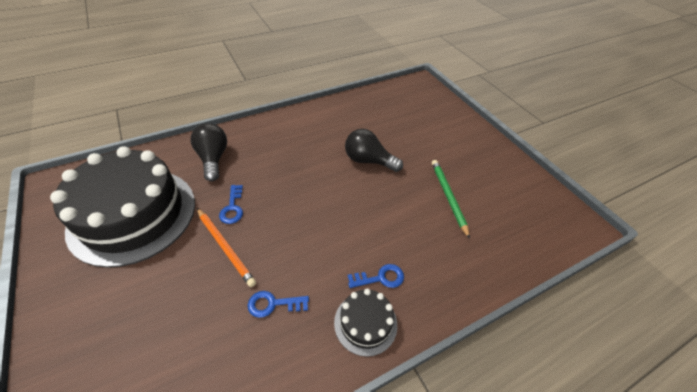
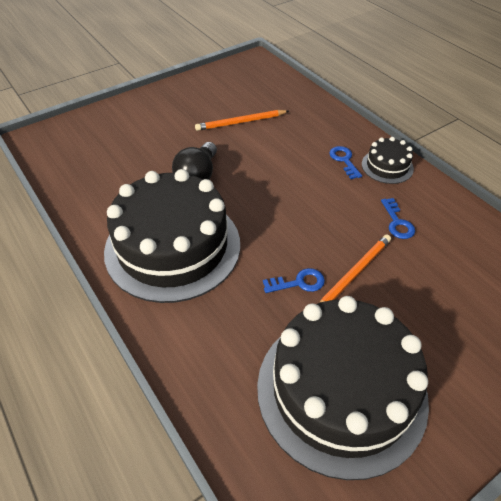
camera: 95 degrees left, 0 degrees up
black light bulb [191,123,227,182] -> none
green pencil [432,160,470,239] -> orange pencil [195,110,289,131]
none -> black cake [104,169,240,303]

